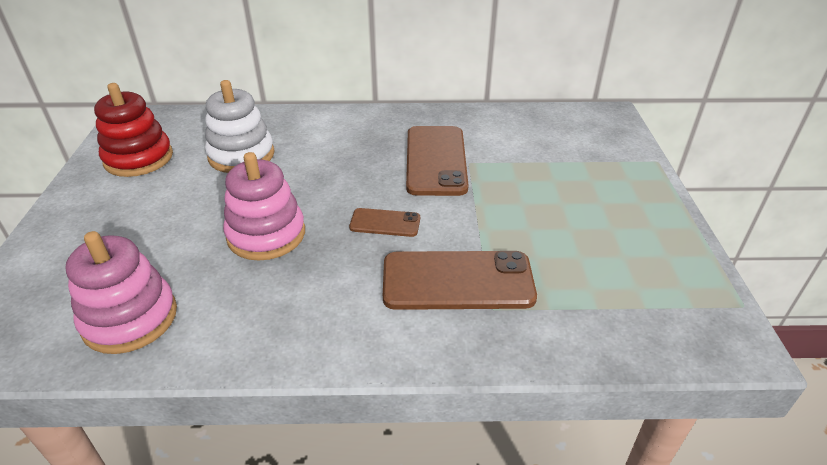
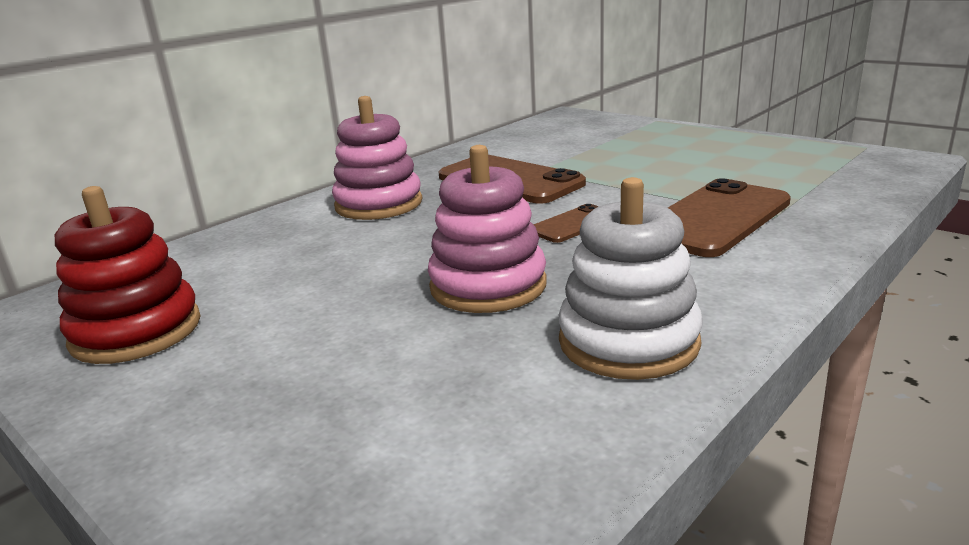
camera: 45 degrees left, 15 degrees down
pink stacking toy [66,231,177,354] -> pink stacking toy moved to [332,96,422,220]
white stacking toy [205,80,275,173] -> white stacking toy moved to [559,177,703,380]

